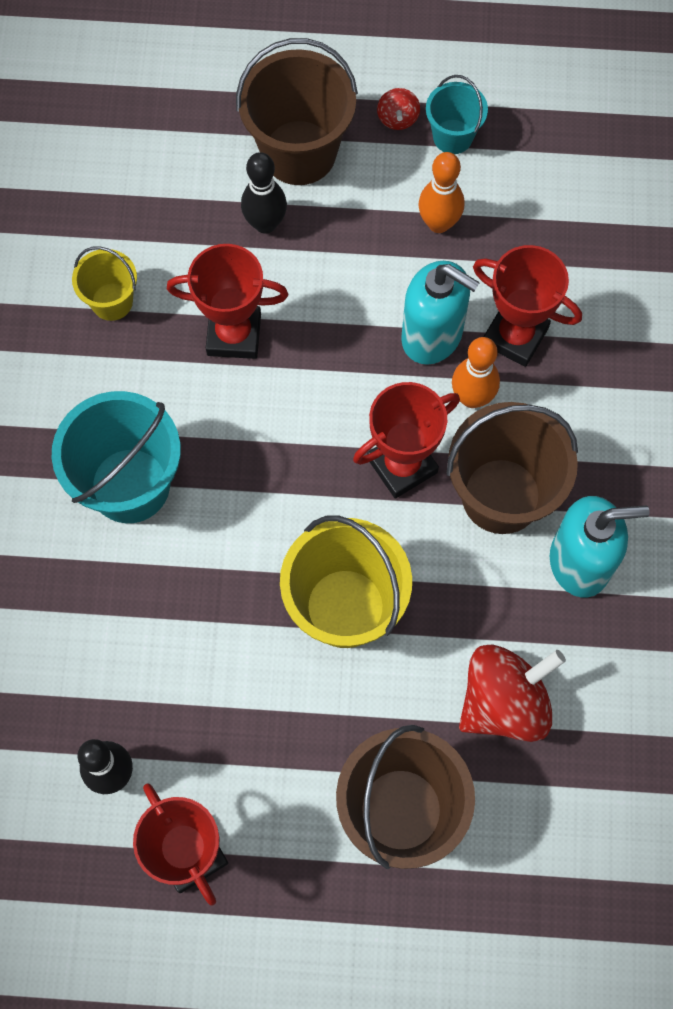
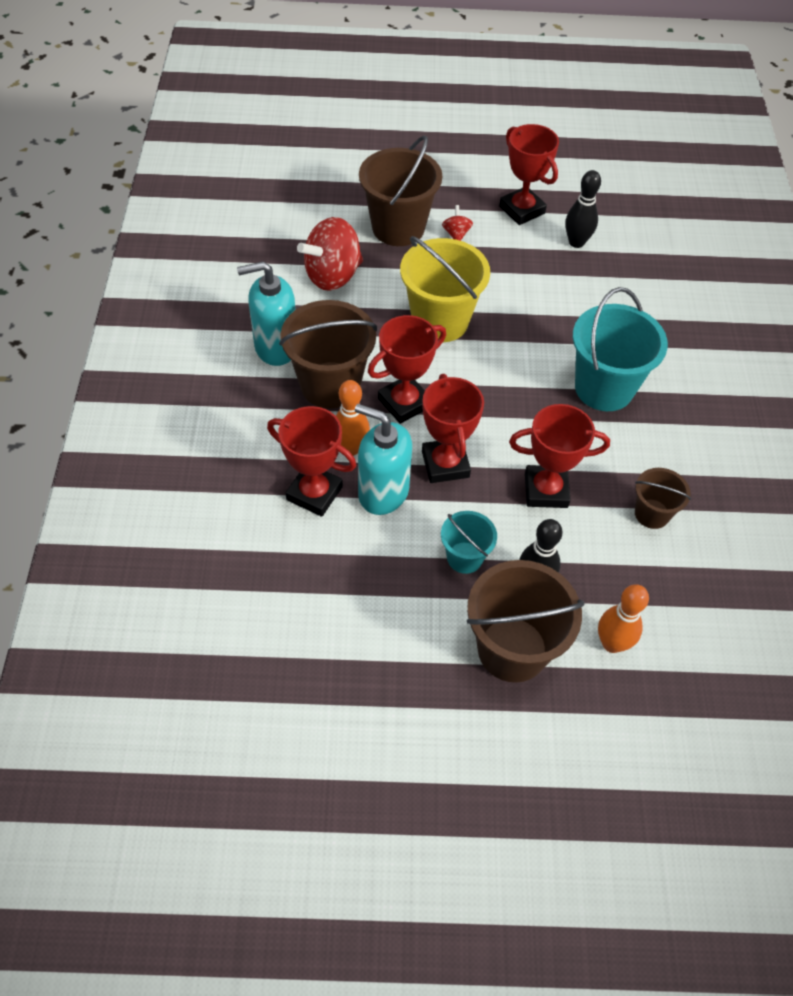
camera: 175 degrees right, 15 degrees down
yellow bucket [72,246,137,321] -> brown bucket [635,468,691,529]
red spinning top [377,88,420,130] -> red spinning top moved to [442,205,473,241]
orange bowling pin [418,152,464,233] -> orange bowling pin moved to [598,584,649,653]
turquoise bucket [426,75,488,154] -> turquoise bucket moved to [441,511,497,574]
none -> red trophy [422,374,484,483]

